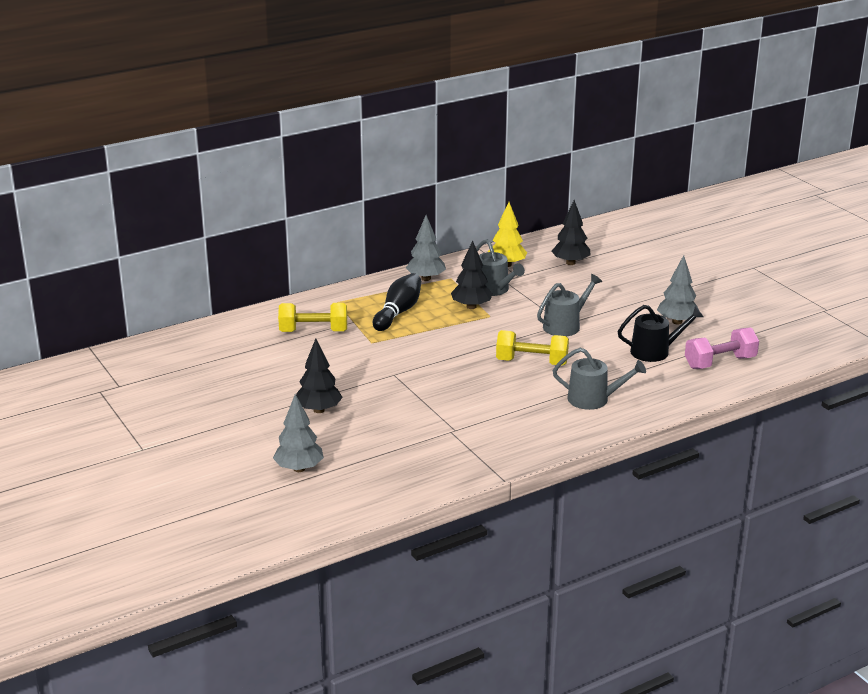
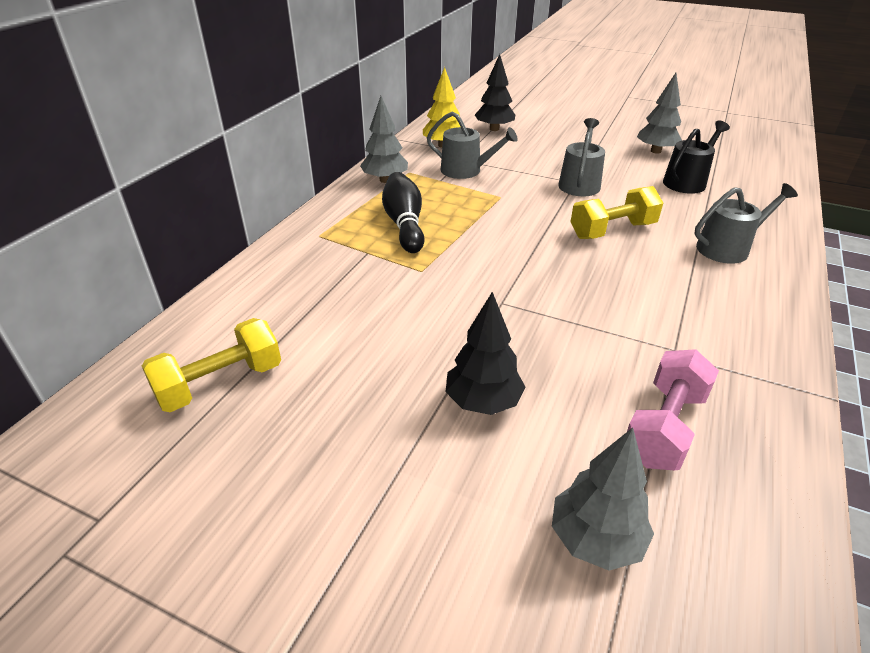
camera: 35 degrees left, 10 degrees up
yellow dumbbell [278,303,347,332] -> yellow dumbbell moved to [142,318,281,412]
black tree [451,241,493,309] -> none
pink dumbbell [685,327,759,369] -> pink dumbbell moved to [627,349,719,470]

